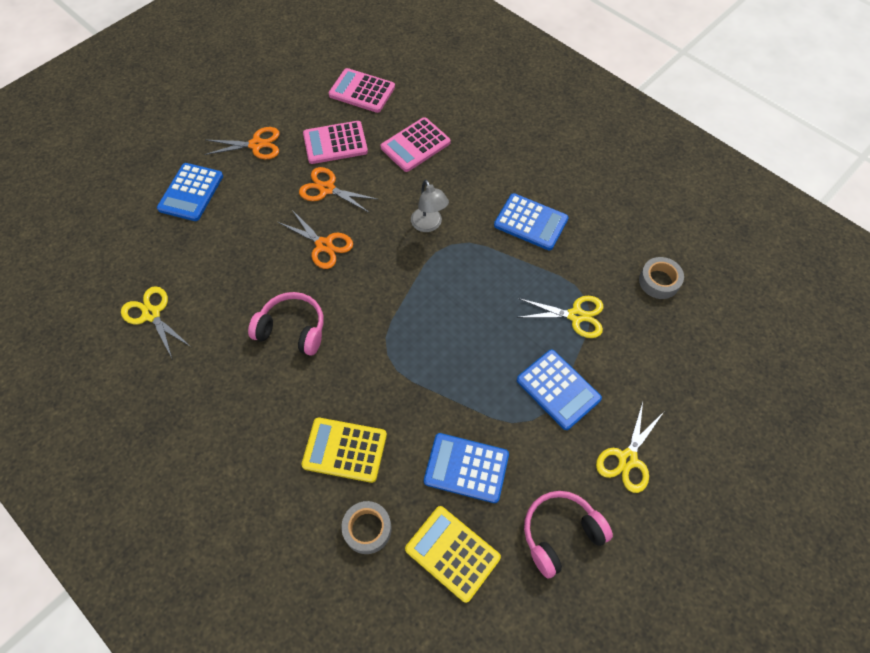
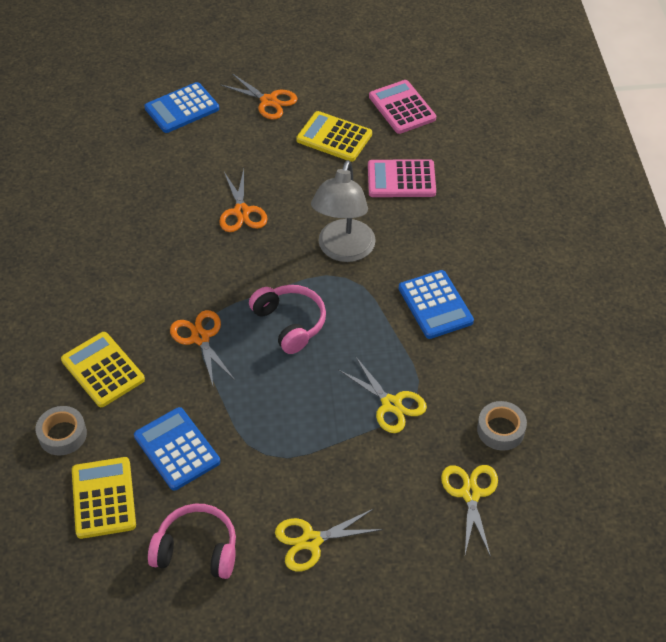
camera: 40 degrees right, 10 degrees down
yellow scissors [121,286,191,360] -> yellow scissors moved to [441,465,498,557]
pink headphones [248,292,324,356] -> pink headphones moved to [249,285,326,354]
orange scissors [299,167,379,213] -> orange scissors moved to [170,310,235,385]
pink calculator [303,121,368,164] -> yellow calculator [296,111,372,162]
grey lamp [411,180,449,232] -> grey lamp [311,160,376,262], size x1.67
blue calculator [517,349,602,430] -> none

